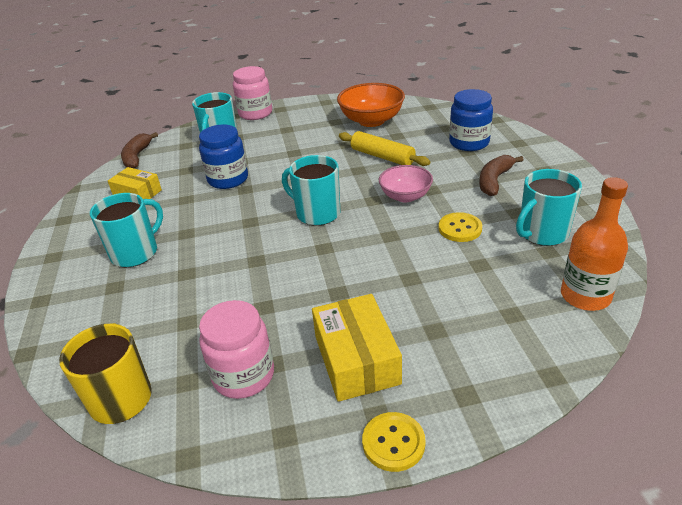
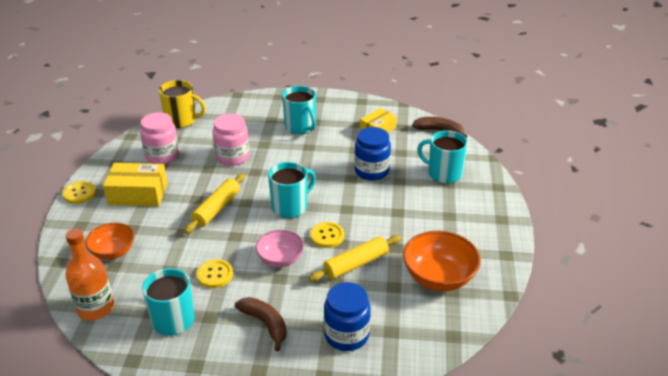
camera: 105 degrees right, 0 degrees up
pink jar [233,66,272,120] -> pink jar moved to [213,114,250,166]
none -> orange bowl [85,223,134,260]
none -> yellow rolling pin [184,173,245,234]
none -> yellow button [310,222,344,248]

